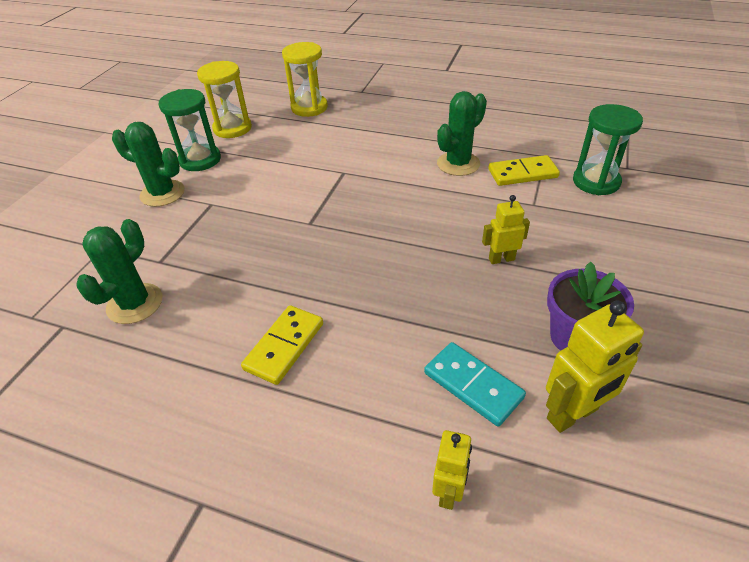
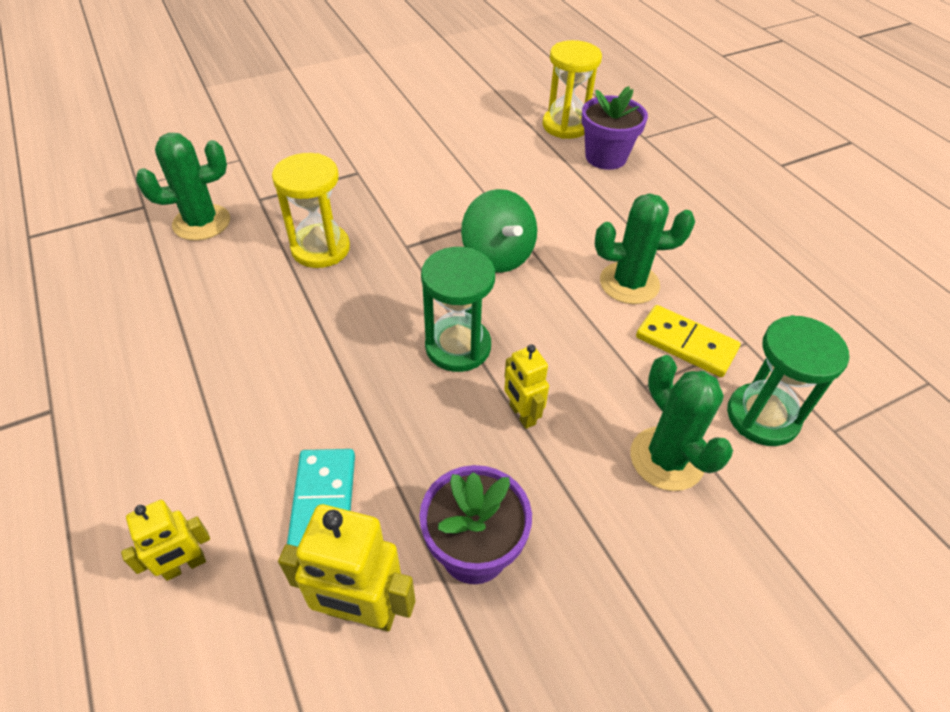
camera: 40 degrees right, 5 degrees up
green cactus [112,122,185,207] -> green cactus moved to [630,355,733,491]
green hourglass [159,89,221,171] -> green hourglass moved to [421,247,495,372]
yellow hourglass [197,61,252,138] -> yellow hourglass moved to [272,153,350,268]
yellow domino [241,305,323,385] -> none
yellow robot [482,195,530,264] -> yellow robot turned 150 degrees counterclockwise [504,344,549,429]
none -> green spinning top [461,189,537,273]
none -> purple flower pot [581,86,648,170]

